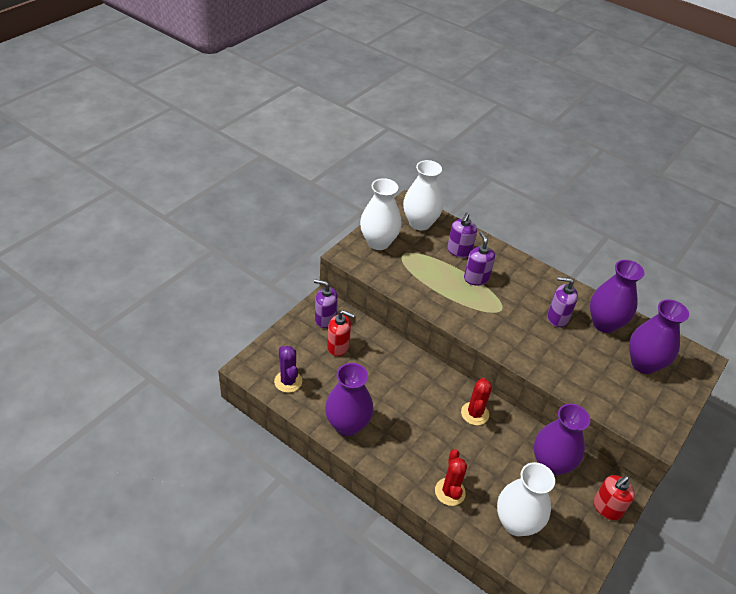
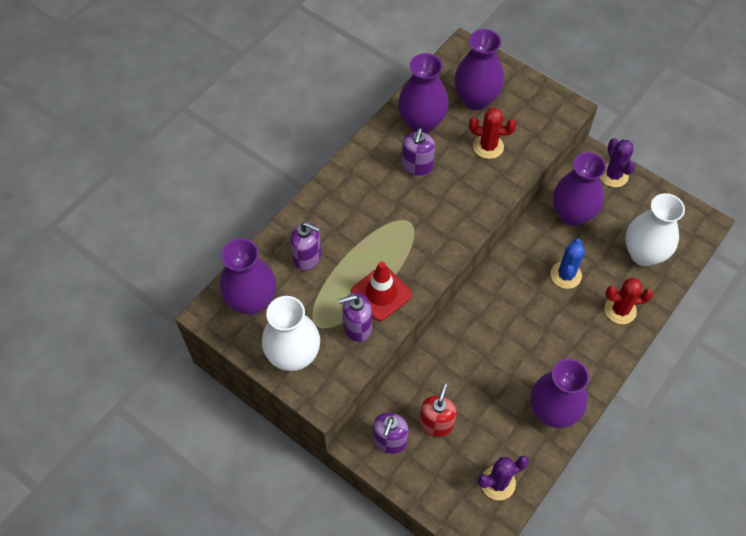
camera: 85 degrees left, 15 degrees up
white vase [403,160,443,230] -> purple vase [220,238,276,315]
red cactus [461,378,492,425] -> red cactus moved to [469,108,517,159]
purple soap dispenser [464,231,495,286] -> purple soap dispenser moved to [338,293,372,342]
red soap dispenser [594,475,635,521] -> purple cactus [600,138,636,187]
none -> red traffic cone [351,262,412,321]
none -> blue cactus [550,239,585,289]

